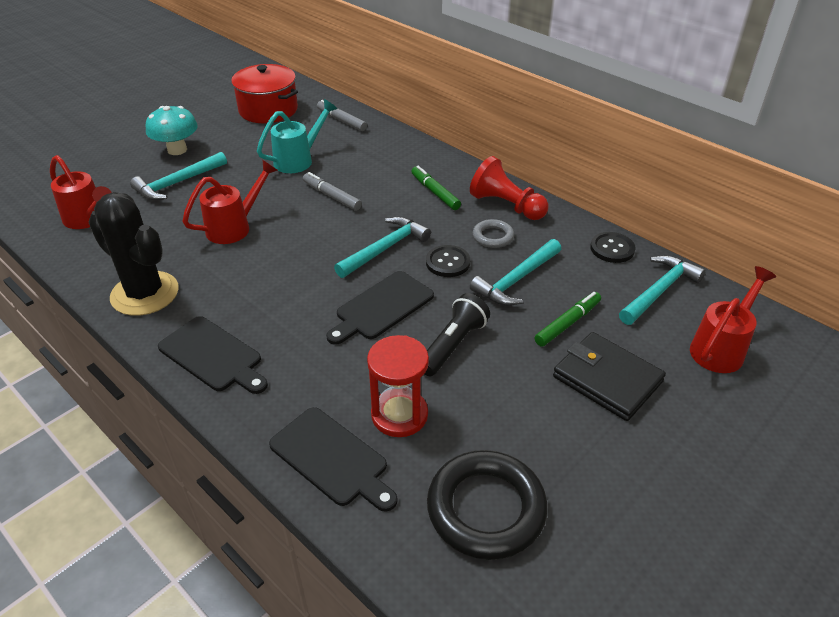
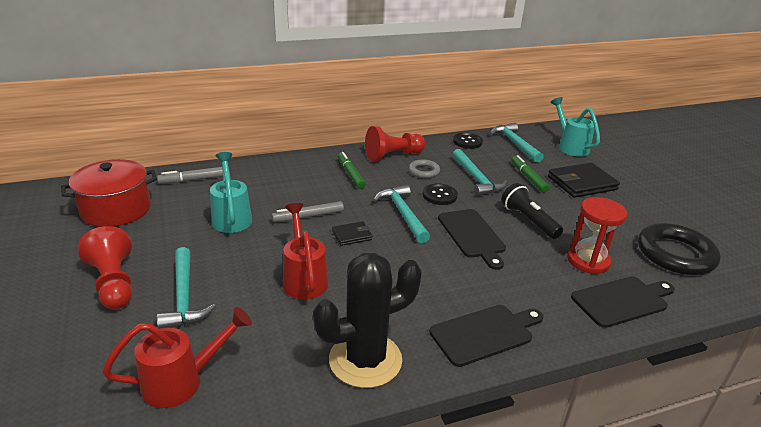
camera: 65 degrees left, 10 degrees down
turquoise mushroom [146,106,198,155] -> red pawn [78,226,132,310]
green marker [411,166,461,210] -> green marker turned 75 degrees clockwise [338,152,366,189]
red watering can [690,266,776,373] -> turquoise watering can [550,97,600,157]
none -> black wallet [332,221,372,246]

